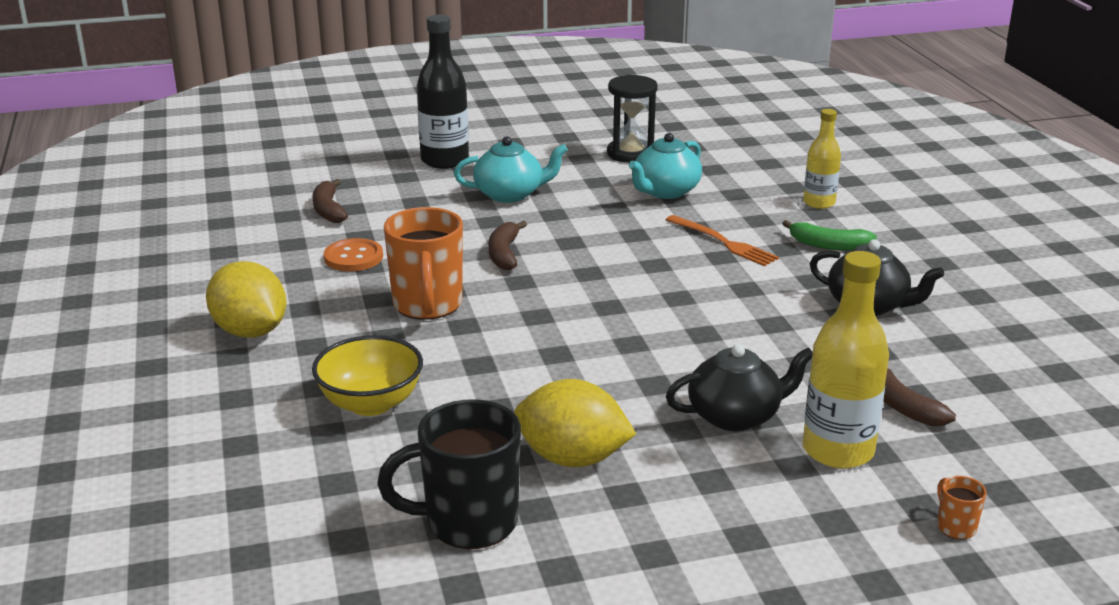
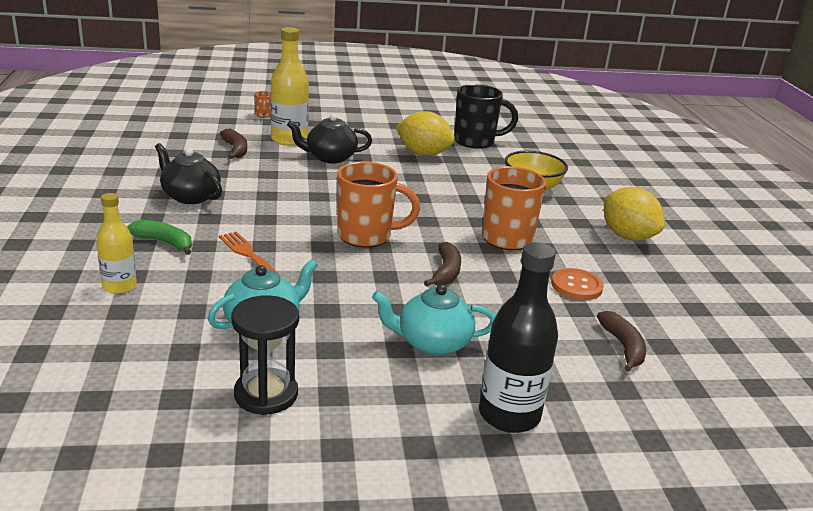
camera: 175 degrees left, 0 degrees up
none -> orange mug [337,162,420,247]

